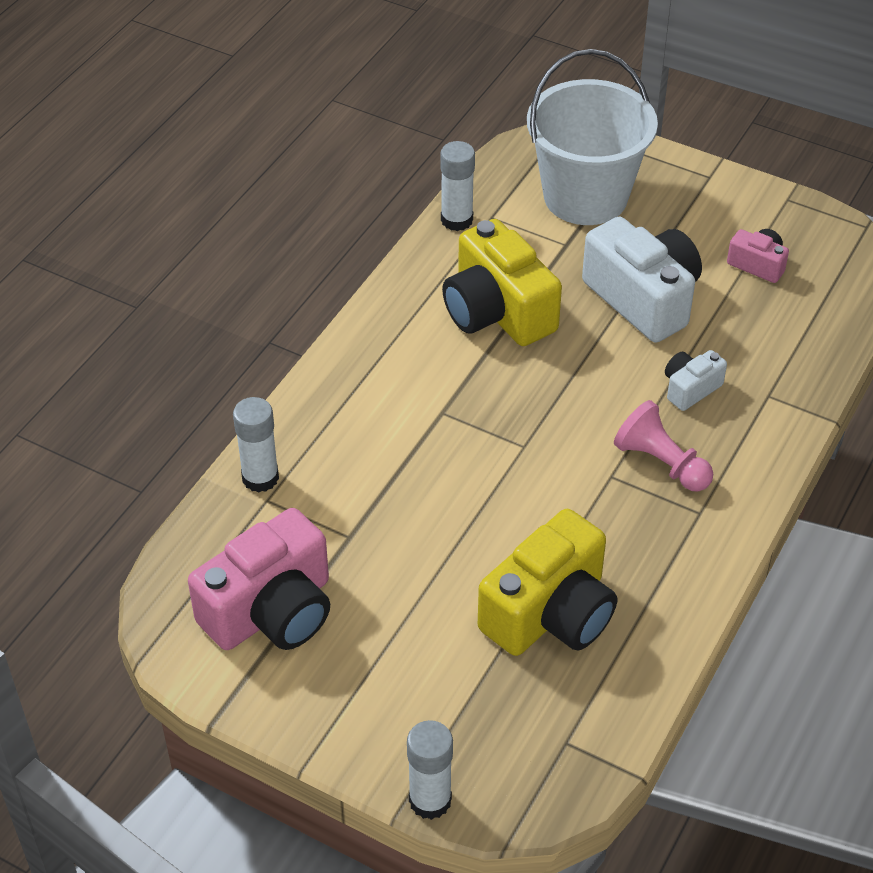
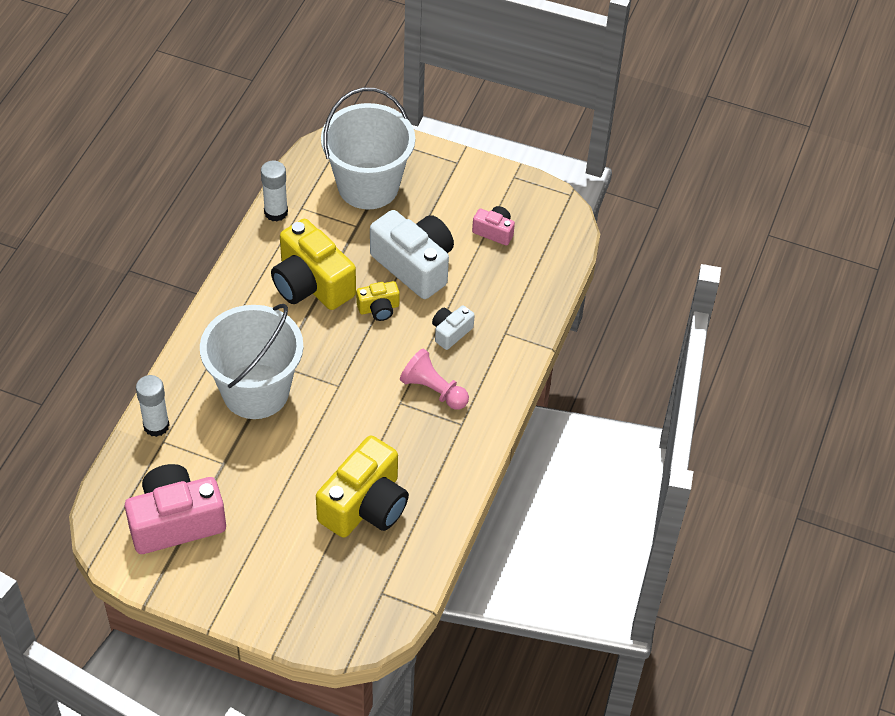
camera: 10 degrees left, 5 degrees up
pink camera [188,508,330,650] -> pink camera turned 150 degrees counterclockwise [125,464,226,554]
white glue stick [407,720,453,820] -> none
none -> white bucket [200,304,303,419]
none -> yellow camera [356,281,400,321]

